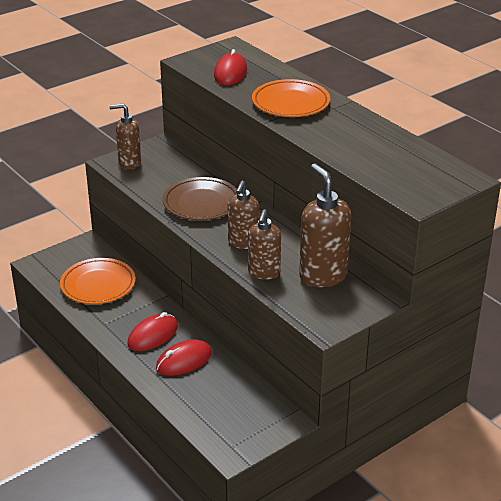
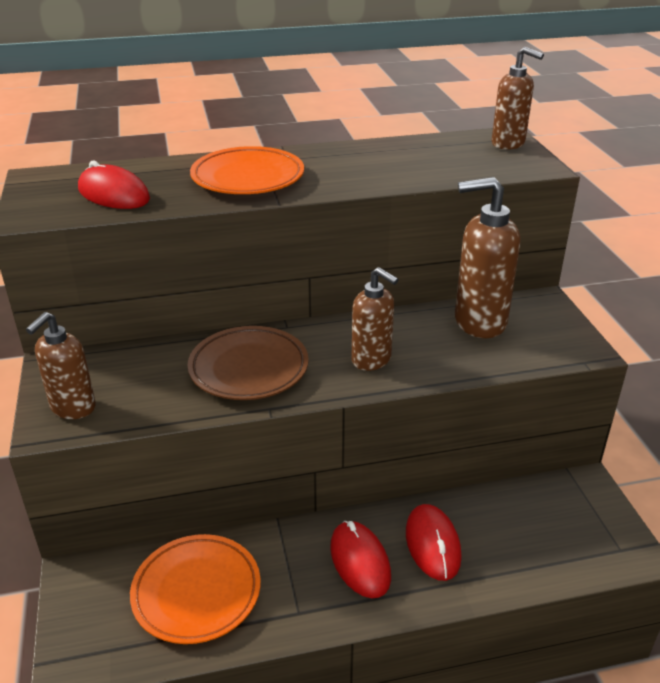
camera: 65 degrees left, 0 degrees up
brown soap dispenser [248,209,281,280] -> brown soap dispenser moved to [492,47,544,150]

